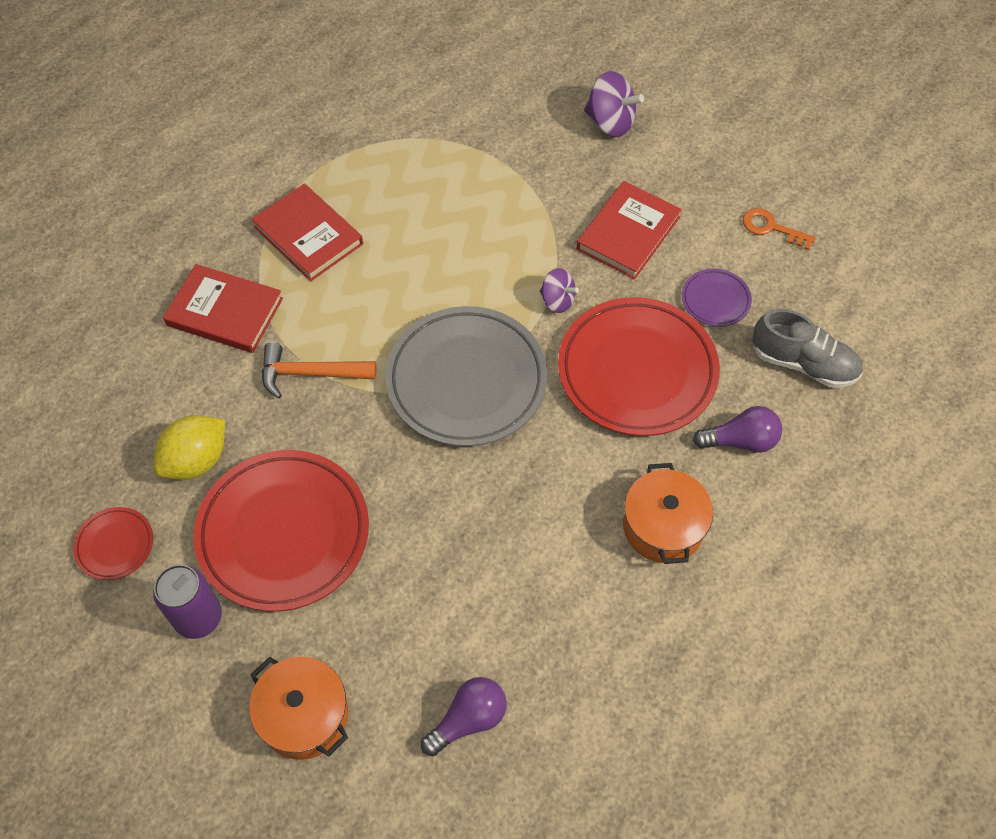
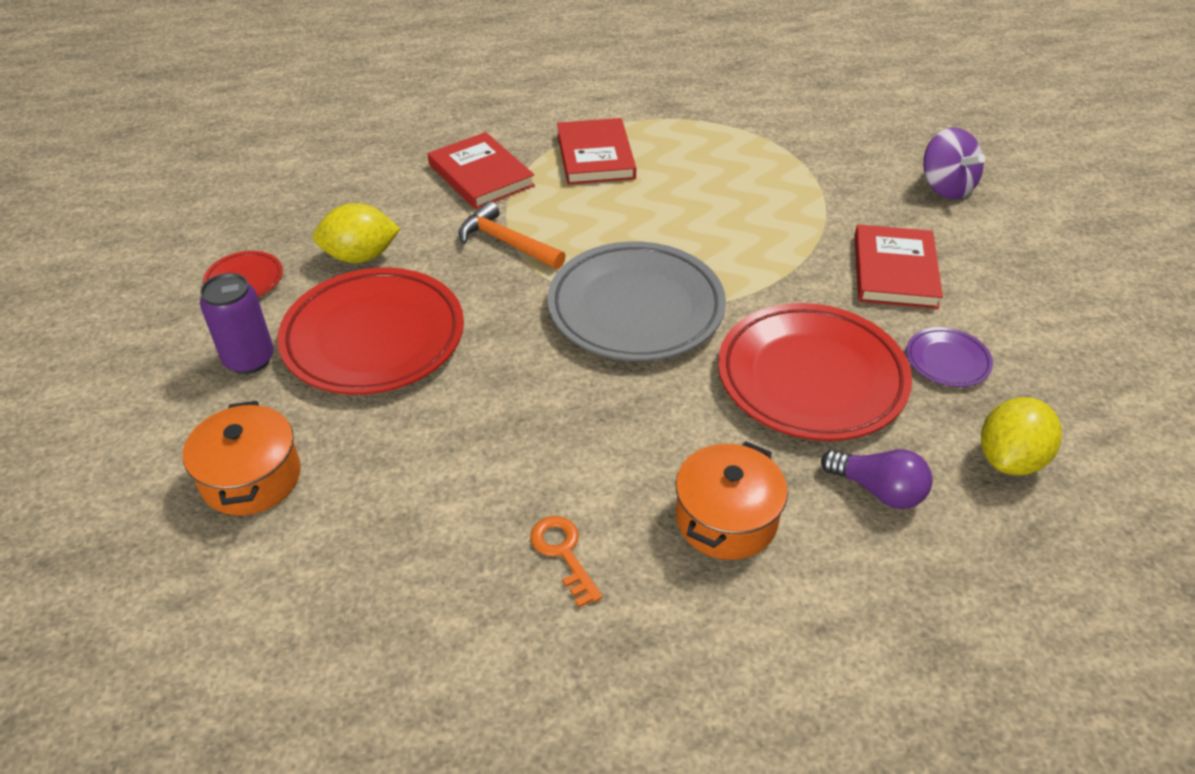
camera: 35 degrees right, 15 degrees down
purple light bulb [421,677,506,756] -> none
purple spinning top [540,268,579,313] -> none
red book [576,181,682,279] -> red book turned 60 degrees counterclockwise [854,225,943,309]
orange key [742,208,816,250] -> orange key moved to [530,516,603,608]
grey shoe [753,309,862,388] -> yellow lemon [981,397,1062,475]

